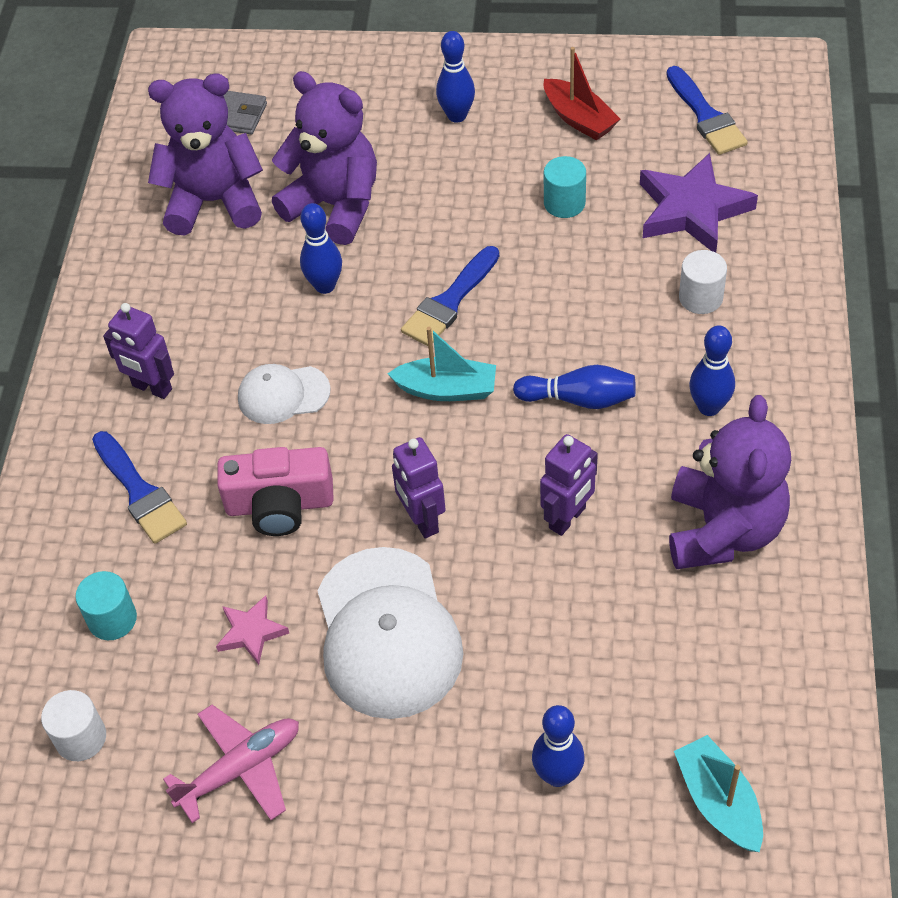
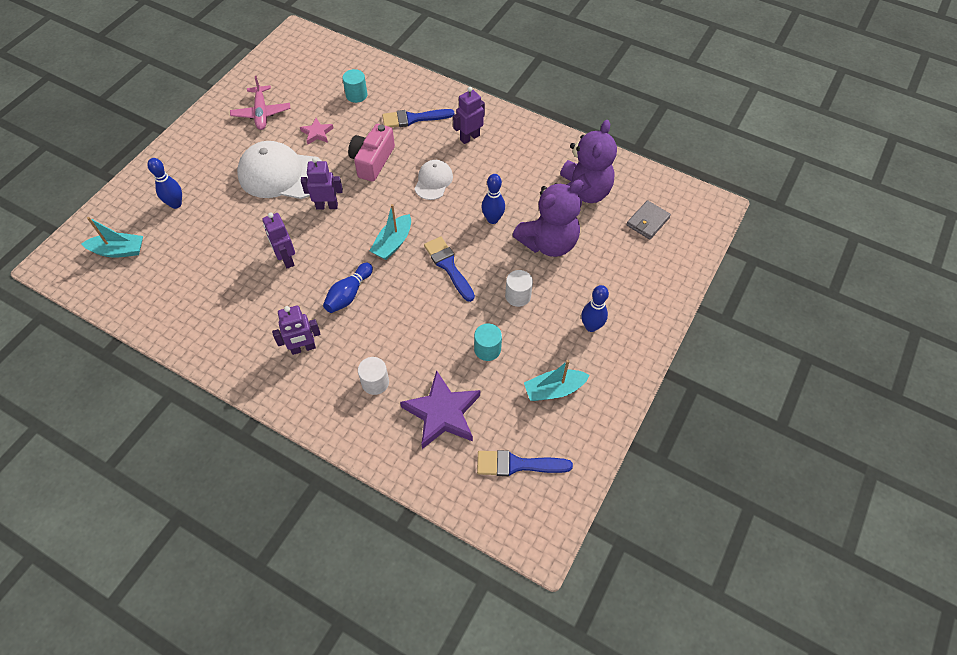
camera: 110 degrees right, 5 degrees up
white cylinder [41,690,106,761] -> white cylinder moved to [505,270,533,307]
red boat [544,47,620,140] -> turquoise boat [524,360,590,401]
purple teddy bear [669,395,791,569] -> none
blue bowling pin [689,325,735,416] -> purple robot [272,305,321,355]

